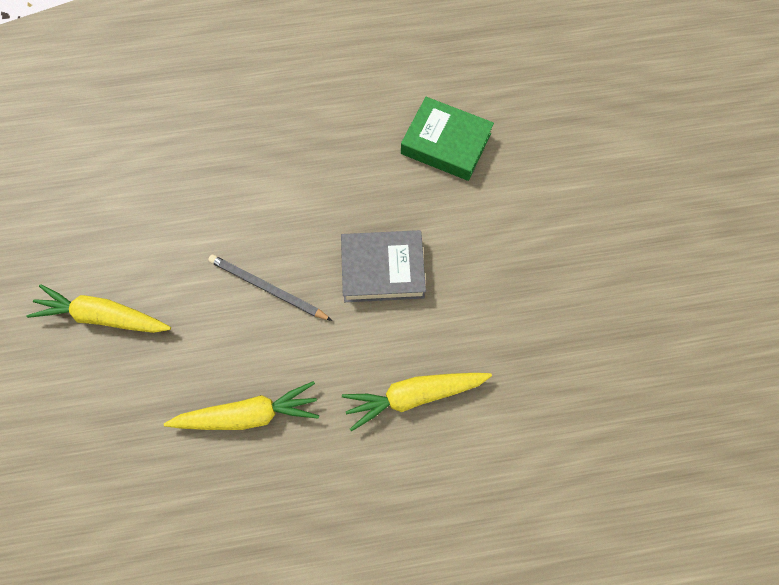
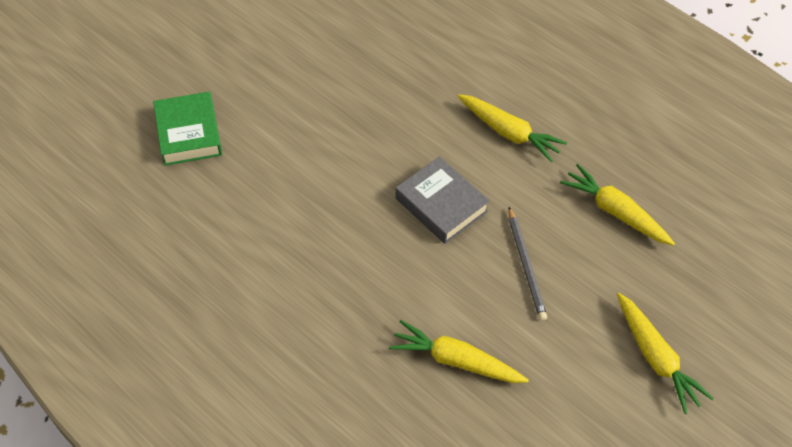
camera: 130 degrees left, 15 degrees down
green book [401,97,494,181] -> green book moved to [153,91,222,166]
none -> yellow carrot [389,320,529,383]

